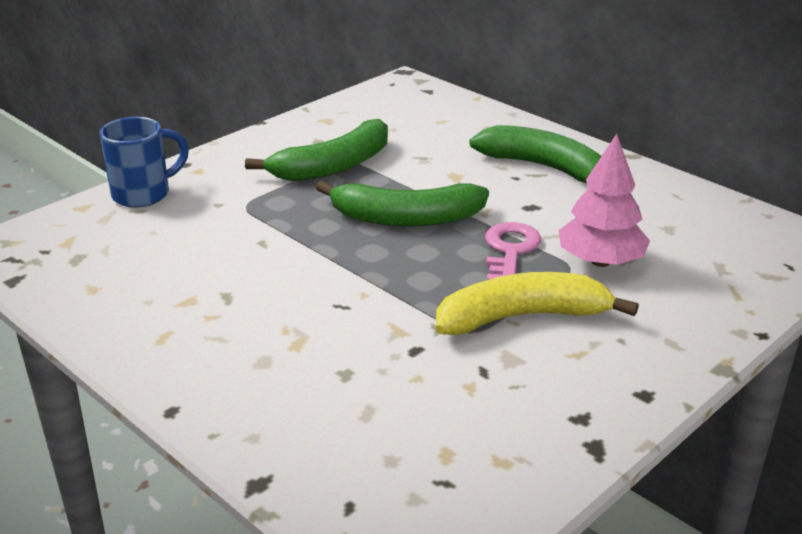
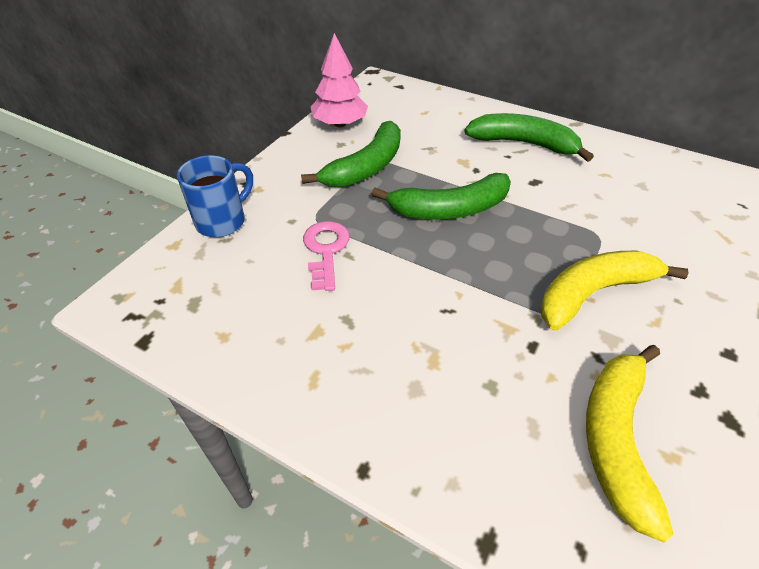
camera: 15 degrees left, 15 degrees up
pink key [485,222,541,280] -> pink key moved to [303,221,350,291]
pink tree [558,134,650,267] -> pink tree moved to [311,33,368,127]
none -> yellow banana [586,345,674,542]

